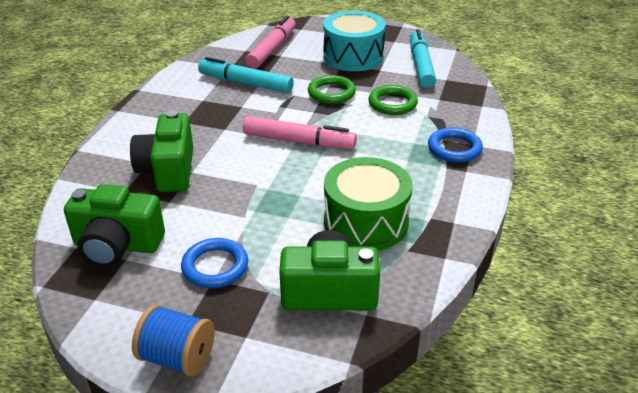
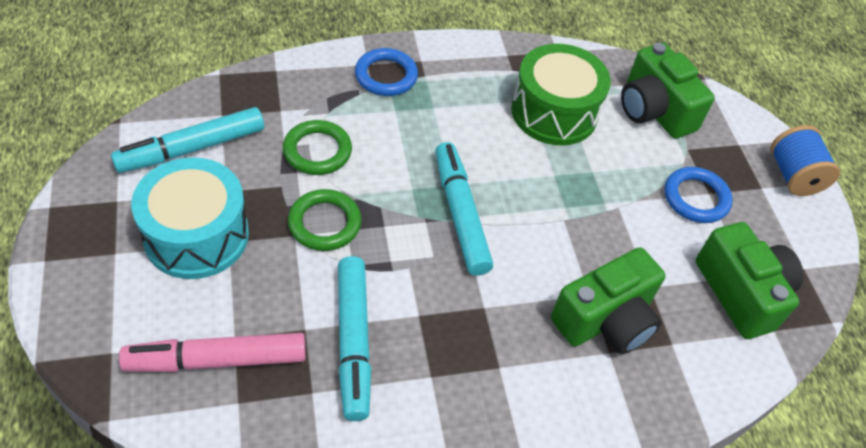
camera: 125 degrees left, 15 degrees up
pink marker [243,116,357,149] -> turquoise marker [435,142,493,276]

